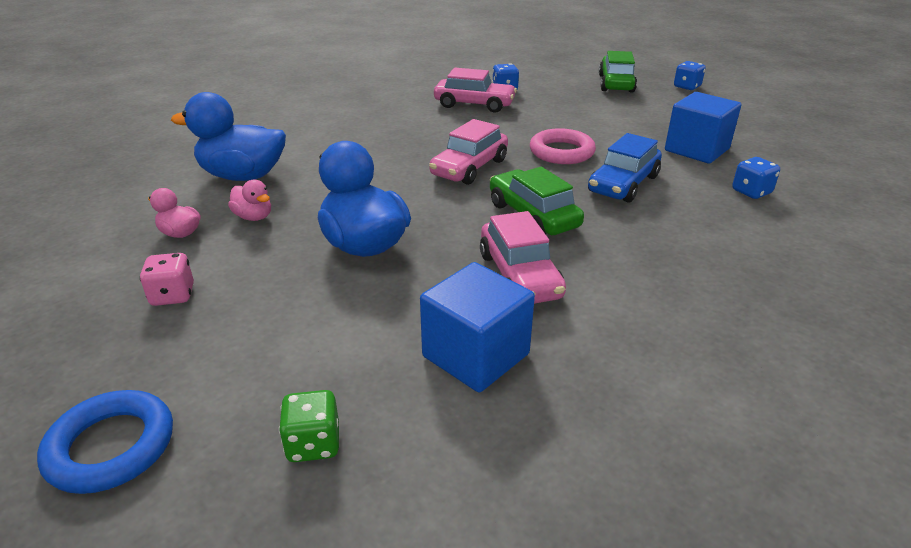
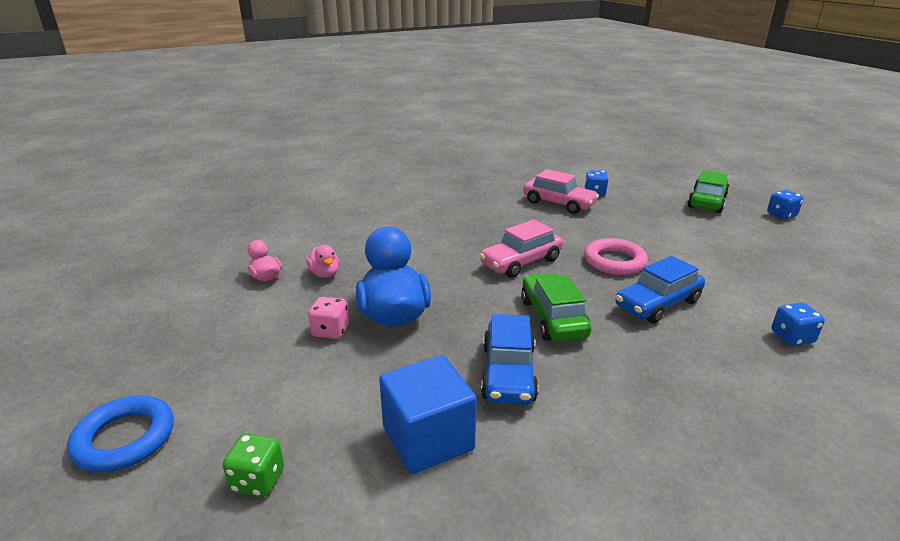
camera: 20 degrees right, 5 degrees down
pink dice [140,253,194,306] -> pink dice moved to [308,297,349,339]
blue duck [171,92,286,181] -> none
pink car [480,211,566,304] -> blue car [481,314,539,405]
blue cube [665,92,741,164] -> none

